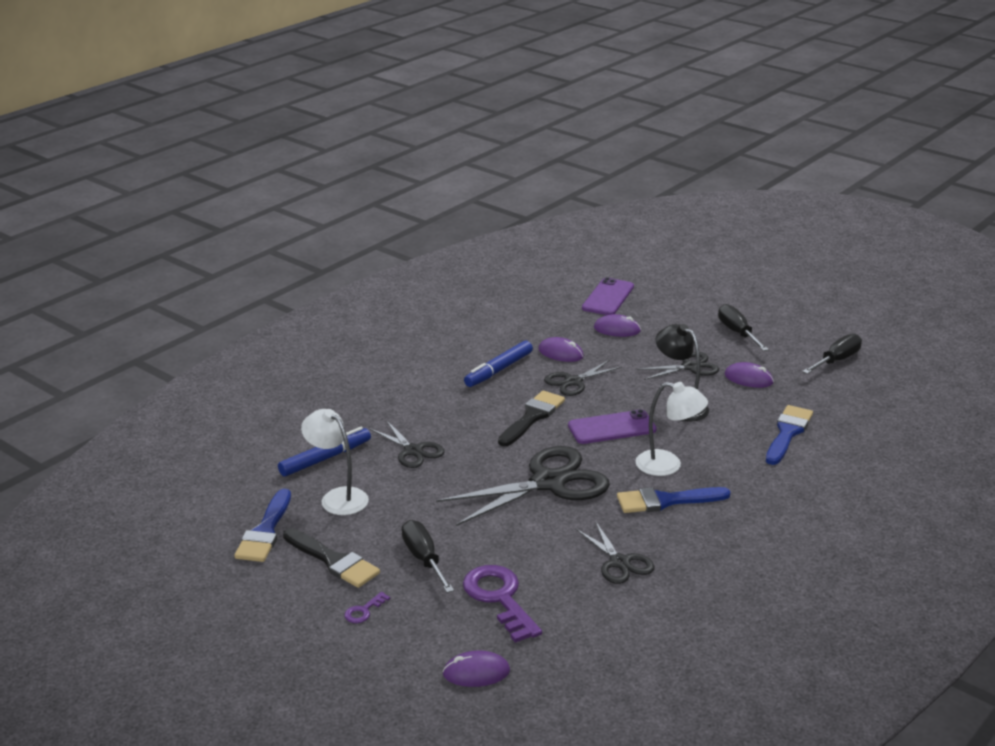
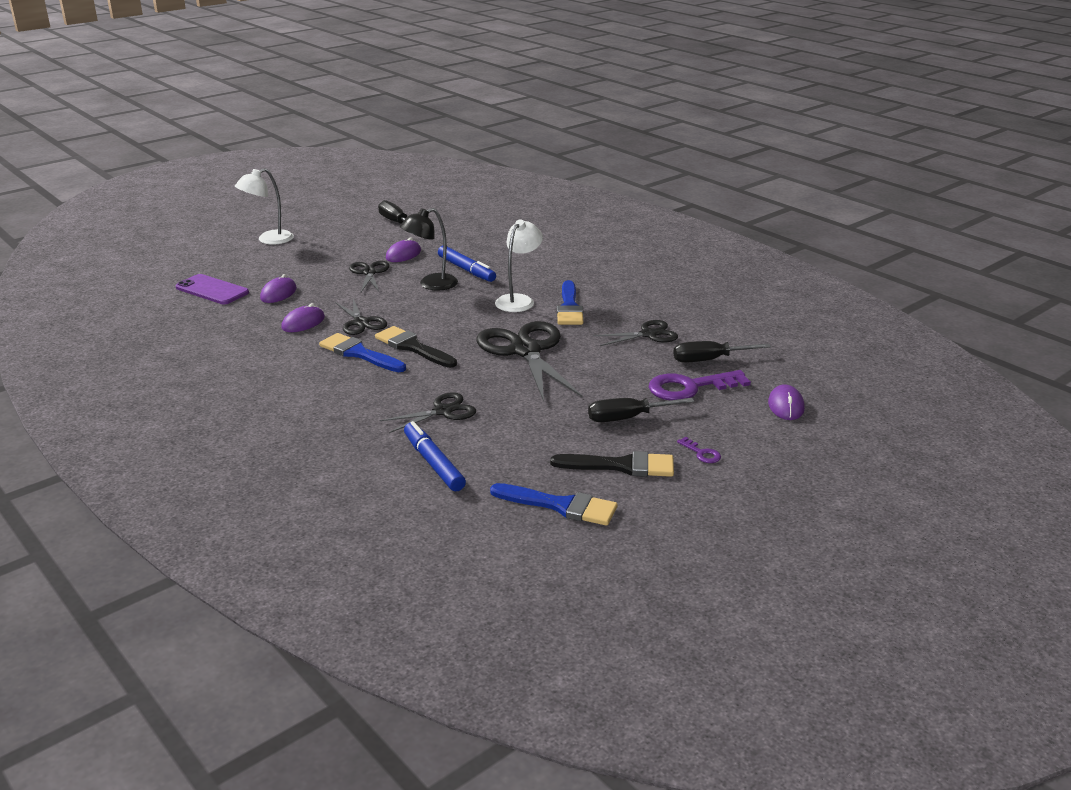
camera: 80 degrees left, 0 degrees up
black brush [283,528,380,588] -> black brush turned 45 degrees clockwise [550,451,674,477]
white lamp [301,409,369,515] -> white lamp moved to [235,168,294,244]
blue marker [464,340,533,387] -> blue marker moved to [438,246,496,282]
purple phone [568,409,656,444] -> none
black screwdriver [718,304,769,351] -> black screwdriver moved to [673,341,771,363]
blue brush [766,405,813,465] -> blue brush moved to [319,333,406,372]

